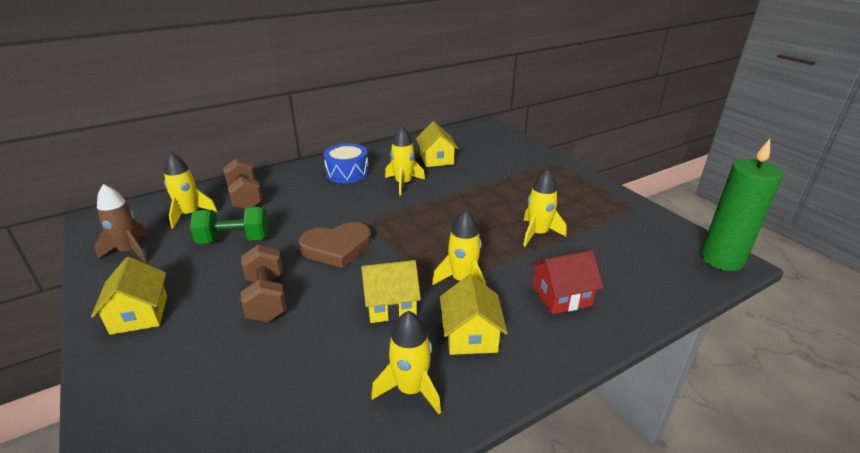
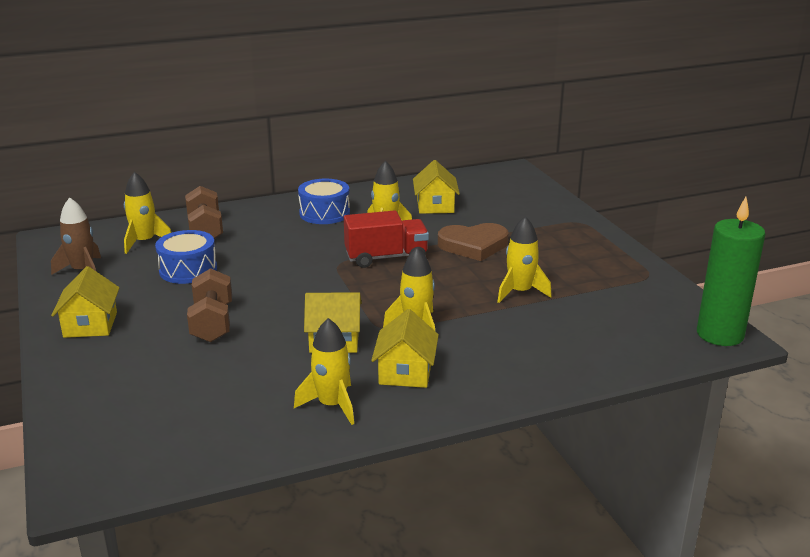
camera: 10 degrees right, 5 degrees down
green dumbbell [190,207,269,244] -> blue drum [155,230,217,284]
brown heart [299,222,371,268] -> brown heart moved to [438,223,508,261]
red house [530,250,604,314] -> none
none -> red truck [344,210,429,268]

